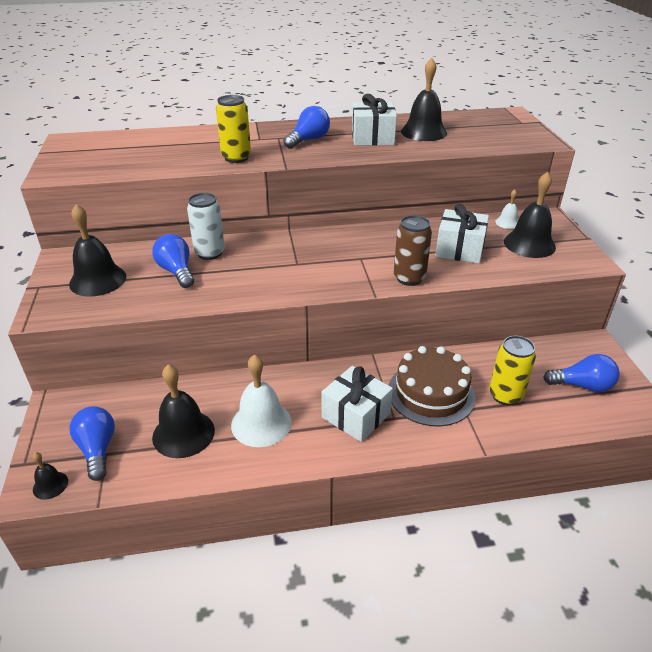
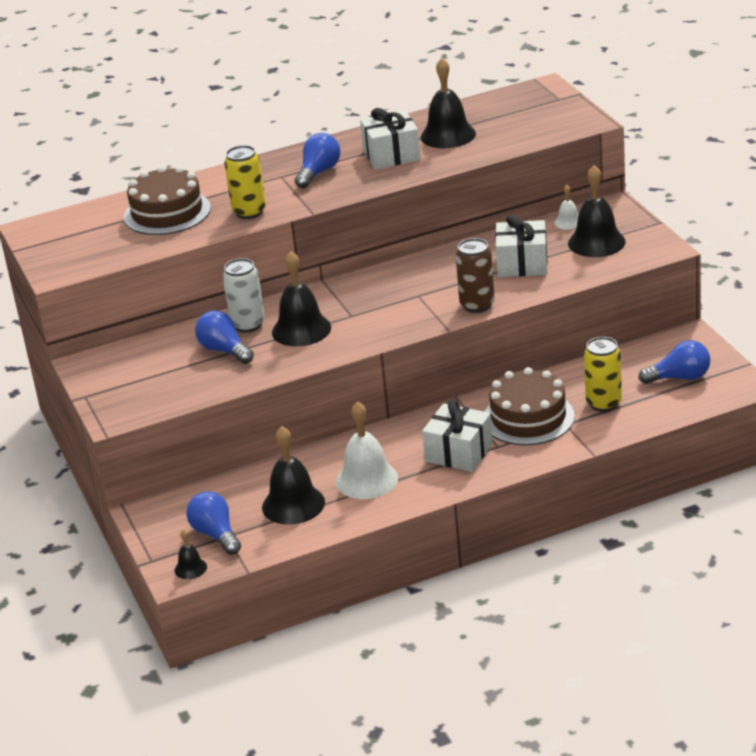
camera: 10 degrees left, 5 degrees down
black bell [69,204,126,296] -> black bell moved to [272,251,331,346]
none -> brown cake [124,166,211,235]

